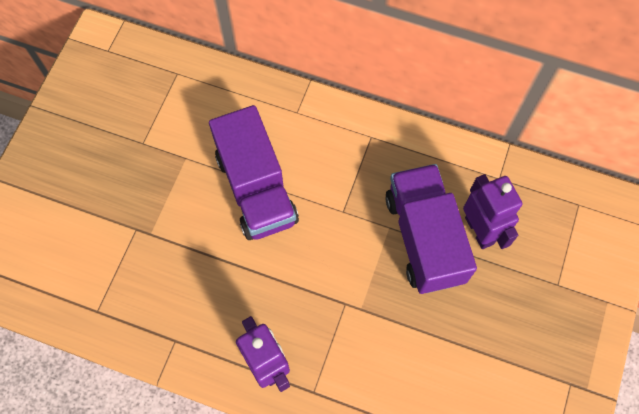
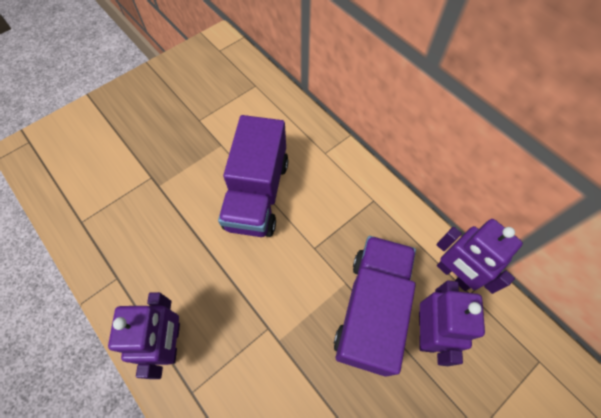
camera: 30 degrees right, 5 degrees down
none -> purple robot [437,219,523,294]

